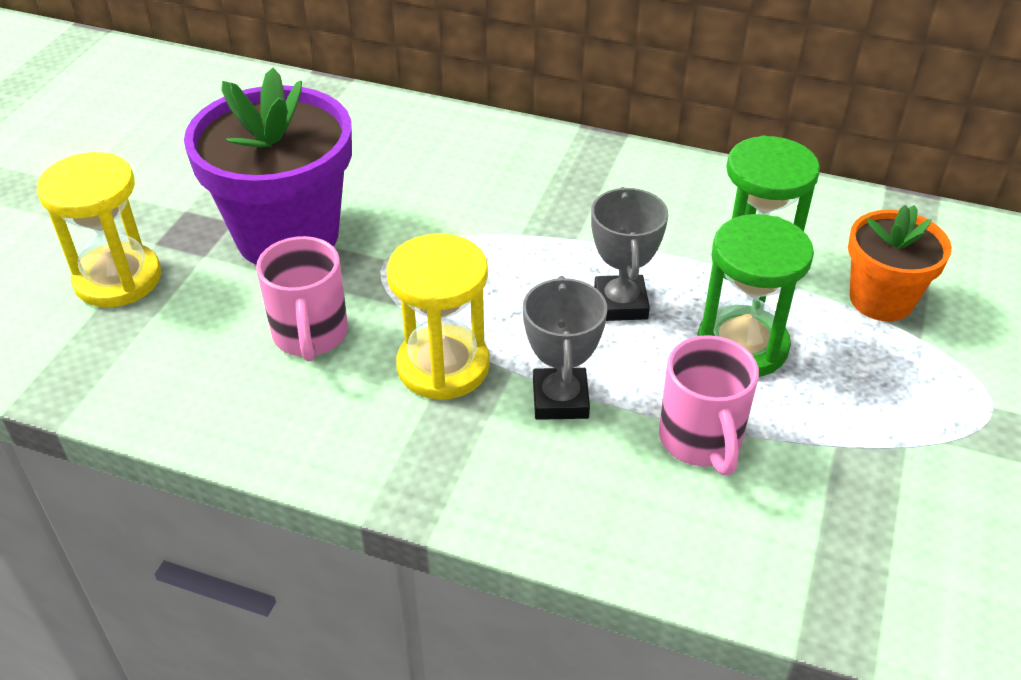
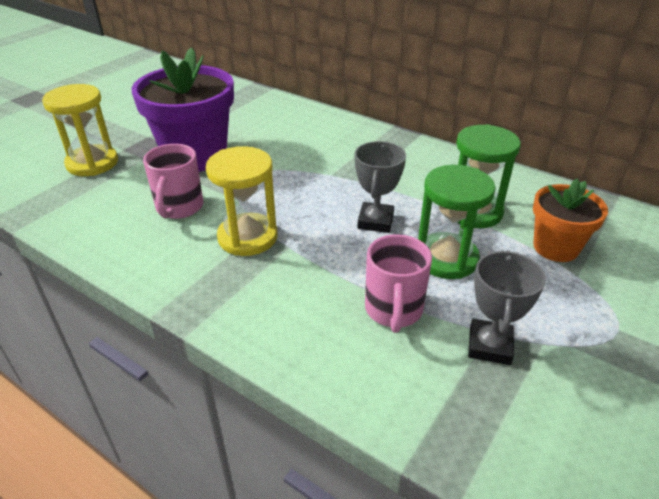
camera: 15 degrees right, 5 degrees down
grey trophy [523,276,607,420] -> grey trophy moved to [468,250,546,365]

